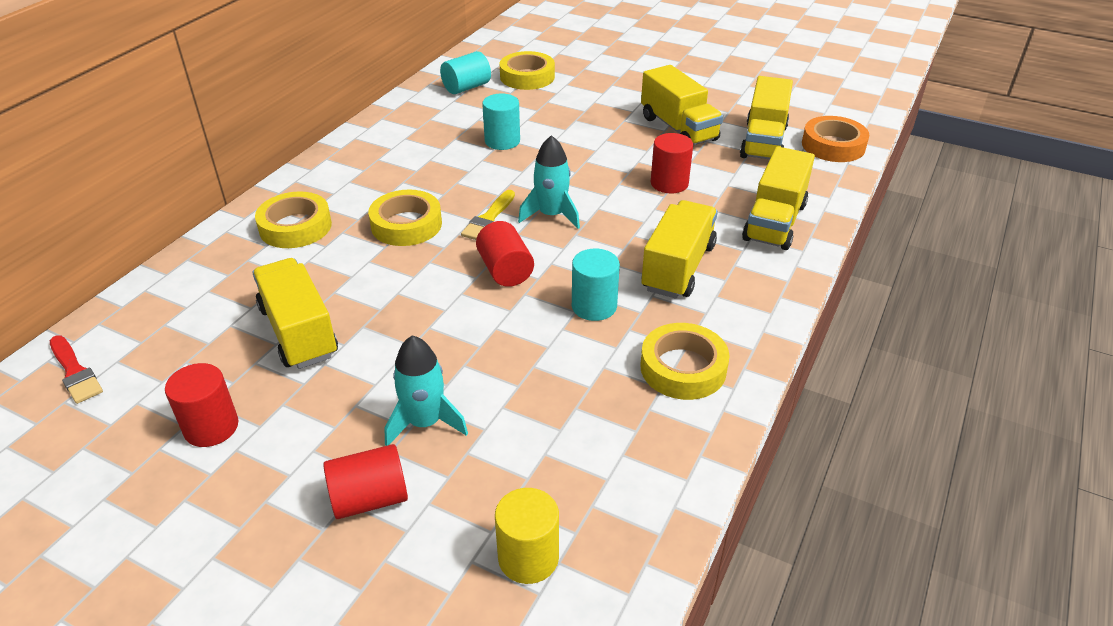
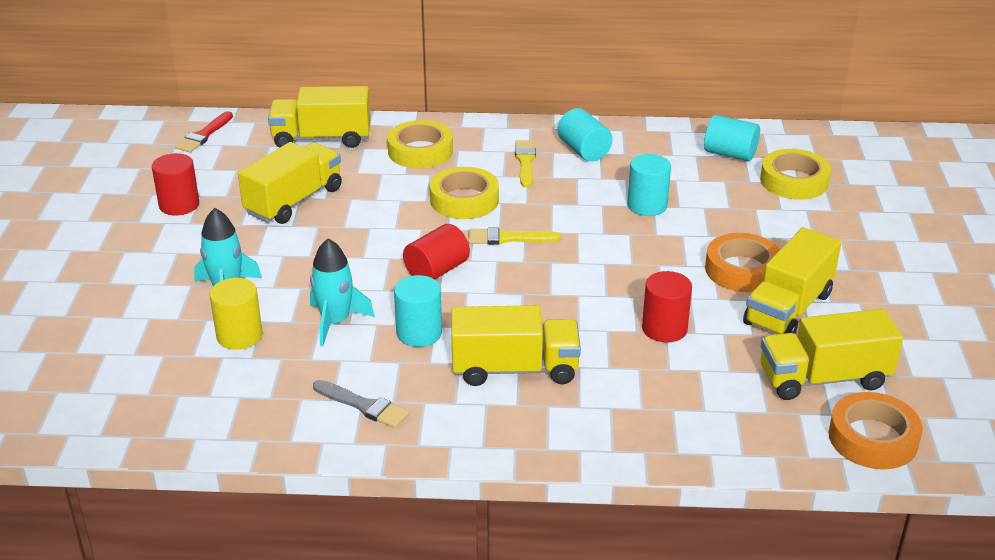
camera: 65 degrees right, 5 degrees down
red cylinder [323,444,408,519] -> none
yellow cylinder [495,488,559,584] -> yellow cylinder moved to [210,278,263,350]
turquoise rocket [518,135,580,229] -> turquoise rocket moved to [310,238,375,346]
yellow tape [640,323,730,400] -> grey brush [313,380,409,428]
yellow truck [742,147,815,250] -> yellow truck moved to [268,86,371,148]
none -> yellow brush [515,140,536,188]
none -> turquoise cylinder [557,108,612,161]
none -> orange tape [705,233,780,292]

